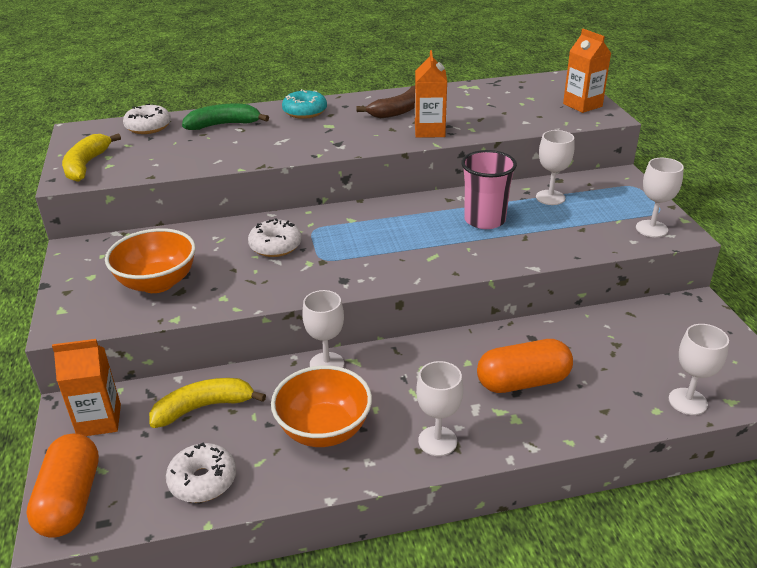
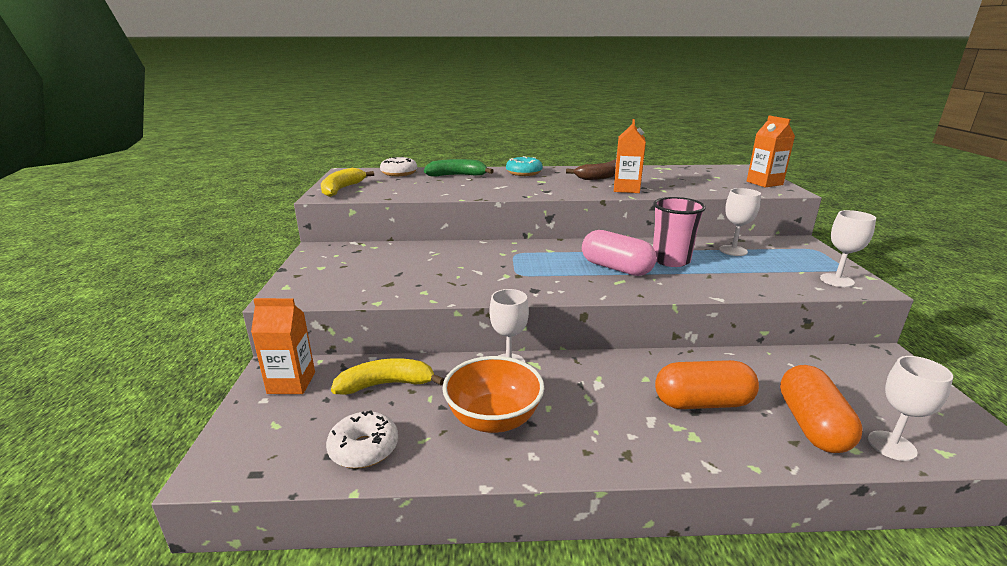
camera: 10 degrees right, 10 degrees down
orange capsule [26,434,99,538] -> orange capsule moved to [780,365,863,453]
orange bowl [105,228,196,293] -> none
white donut [248,218,302,257] -> none
white goblet [416,361,463,456] -> none
none -> pink capsule [582,230,656,276]

